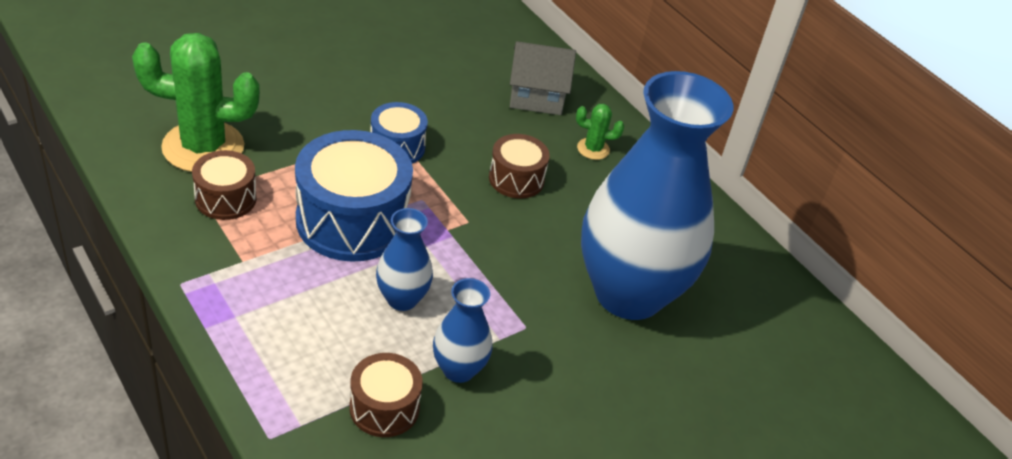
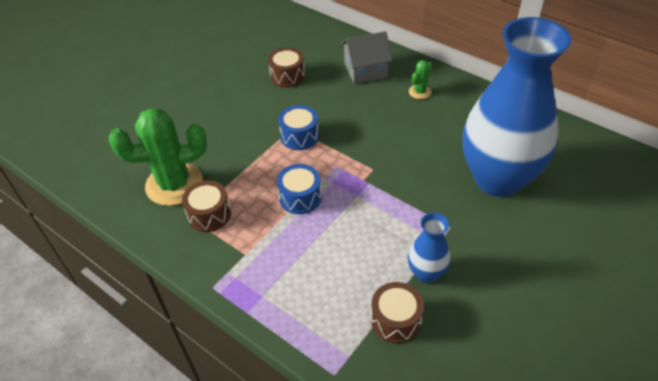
camera: 10 degrees left, 5 degrees up
blue drum [295,130,413,262] -> blue drum [277,164,321,214], size x0.54
blue vase [376,208,433,311] -> none
brown drum [489,134,550,199] -> brown drum moved to [268,47,305,88]
green cactus [576,104,624,160] -> green cactus turned 45 degrees counterclockwise [409,60,432,99]

